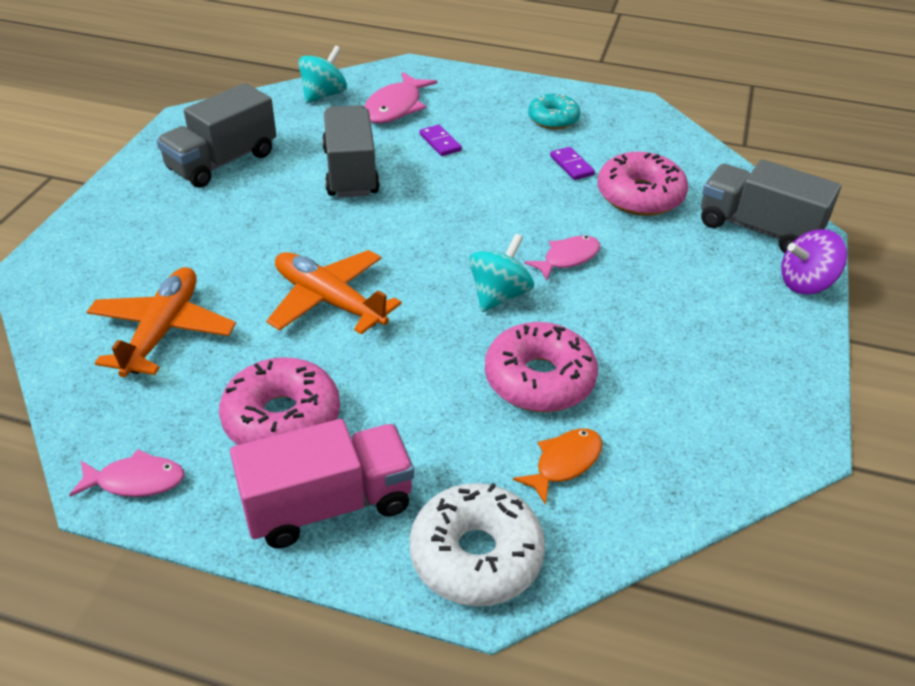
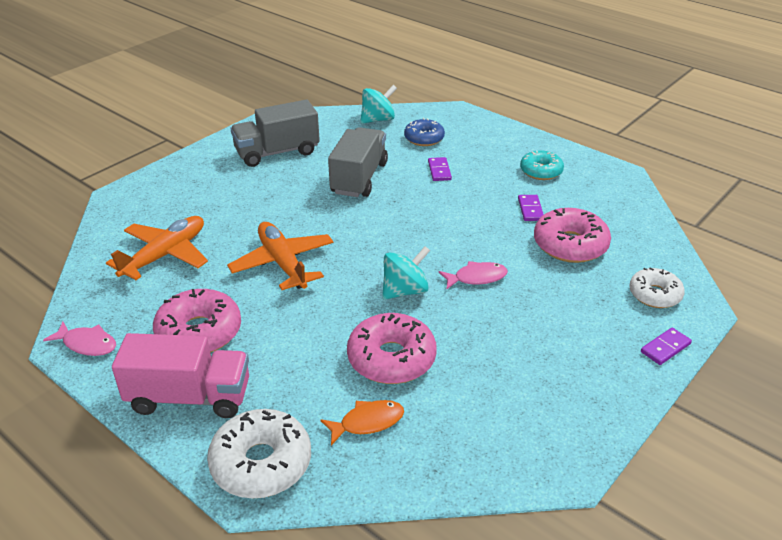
camera: 25 degrees right, 5 degrees down
pink fish [364,72,437,124] -> blue donut [404,118,445,146]
grey truck [701,159,841,253] -> white donut [629,268,685,308]
purple spinning top [781,229,847,294] -> purple domino [641,328,692,365]

